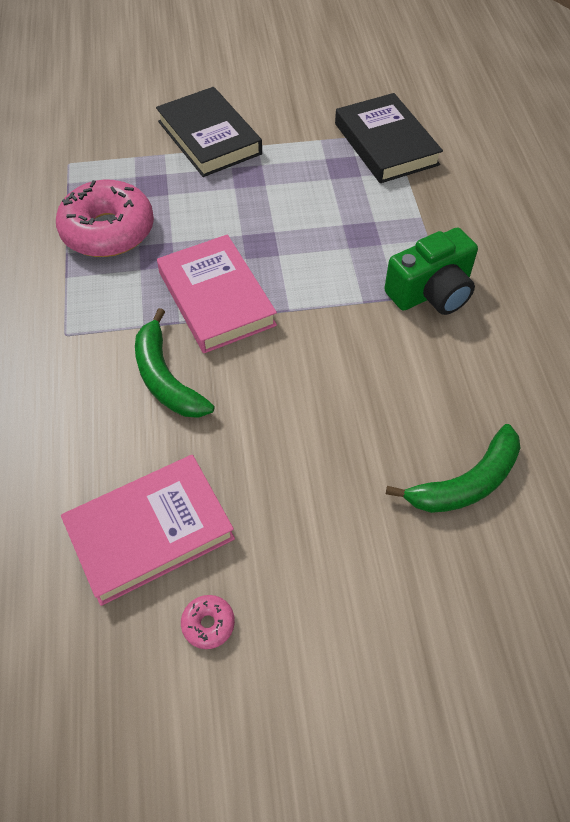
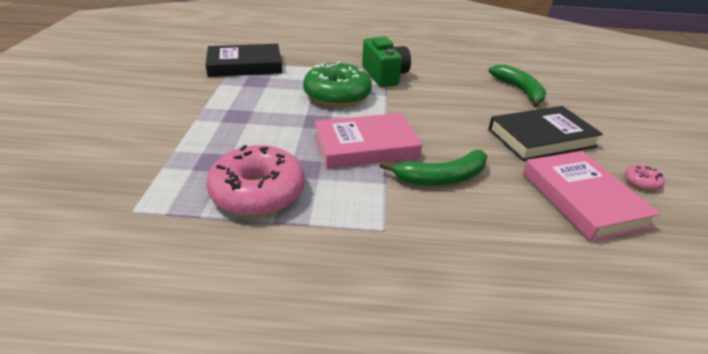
camera: 80 degrees left, 20 degrees down
black book [156,87,262,177] -> black book moved to [488,106,603,161]
none -> green donut [303,61,372,107]

